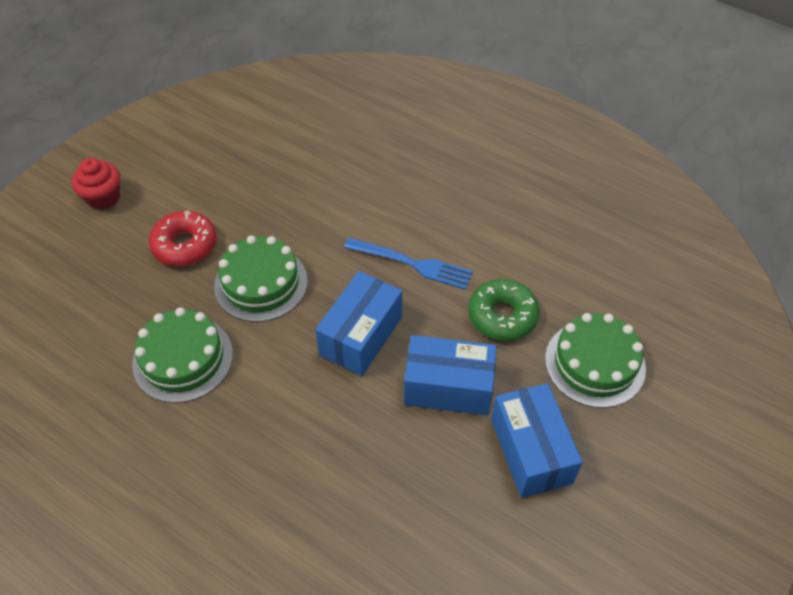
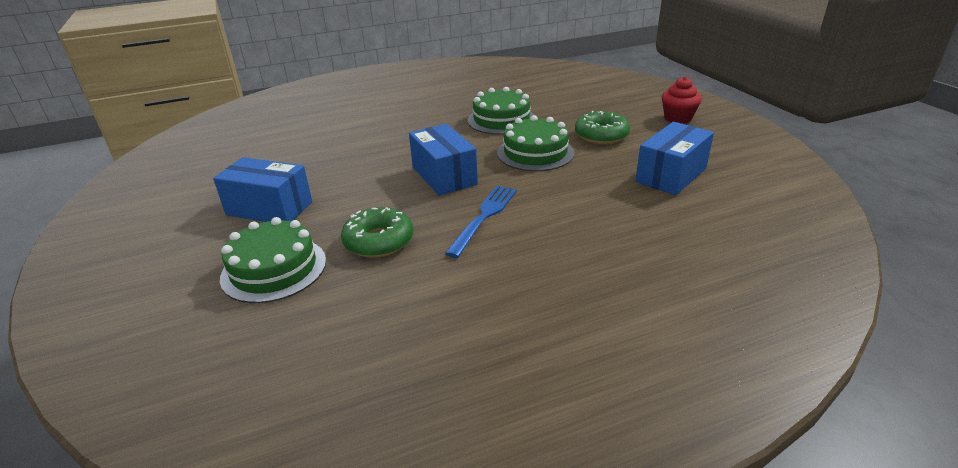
camera: 125 degrees right, 20 degrees down
red donut [149,211,217,266] -> green donut [575,111,630,144]
blue fork [344,238,473,290] -> blue fork turned 150 degrees clockwise [445,186,517,258]
blue box [404,335,496,415] -> blue box moved to [635,122,714,195]

